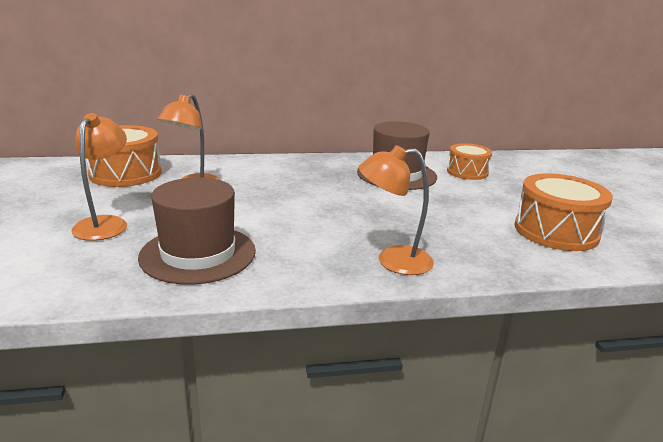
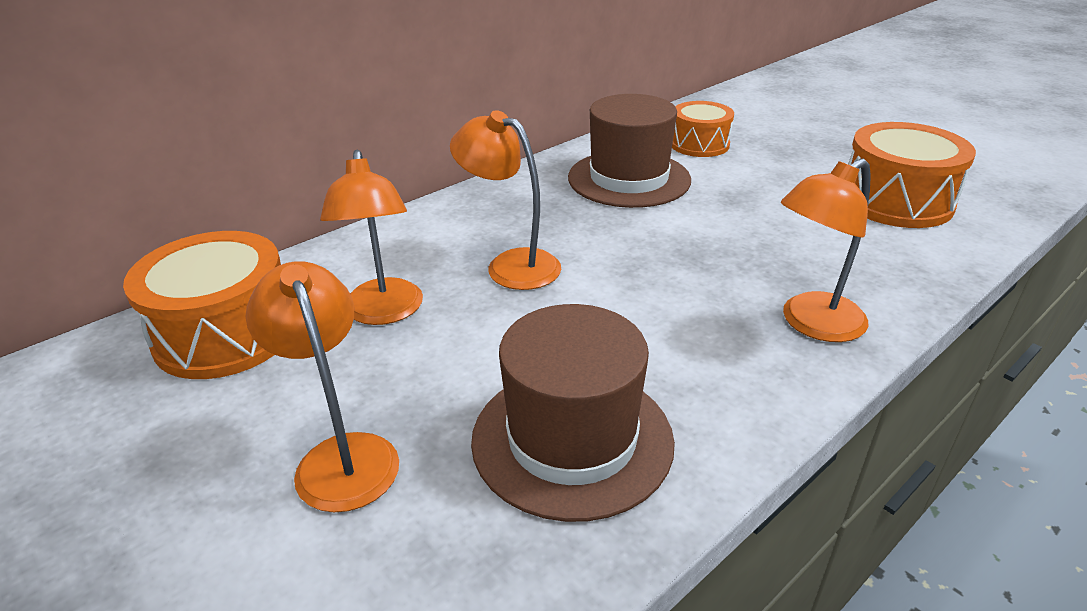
camera: 30 degrees left, 10 degrees up
none -> orange lamp [450,110,561,290]

